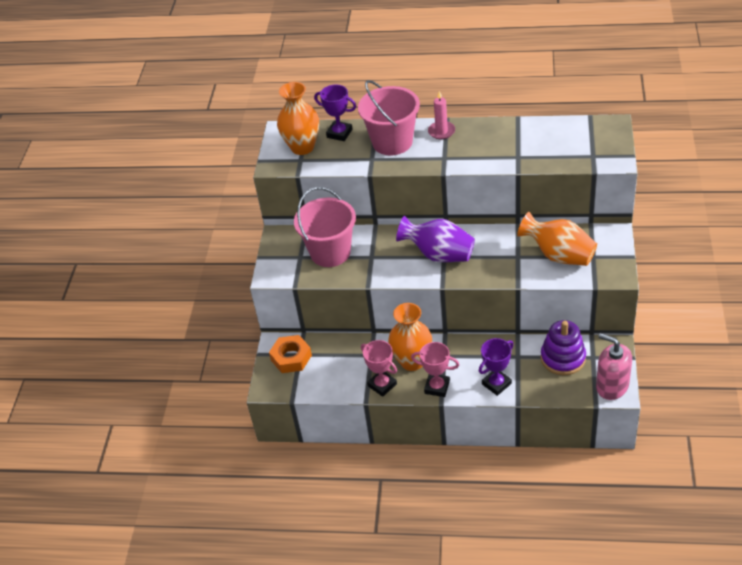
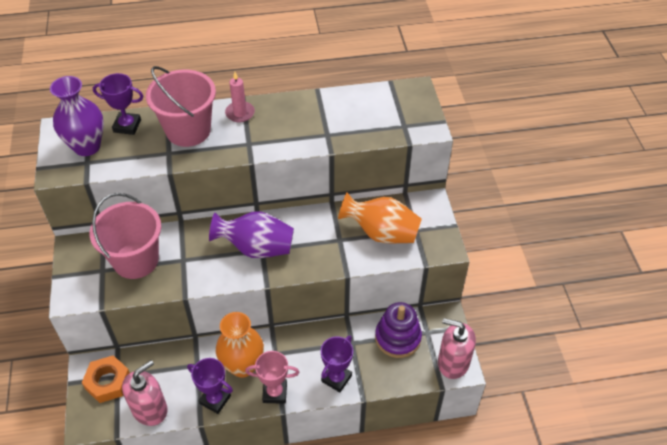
camera: 20 degrees left, 5 degrees up
orange vase [277,82,319,155] -> purple vase [50,76,104,156]
pink trophy [361,340,397,397] -> purple trophy [187,358,233,414]
none -> pink soap dispenser [122,360,167,426]

